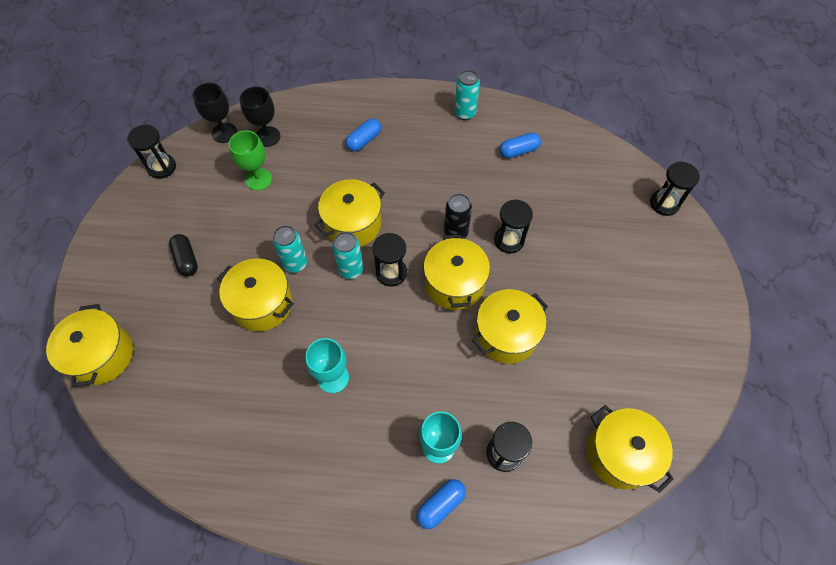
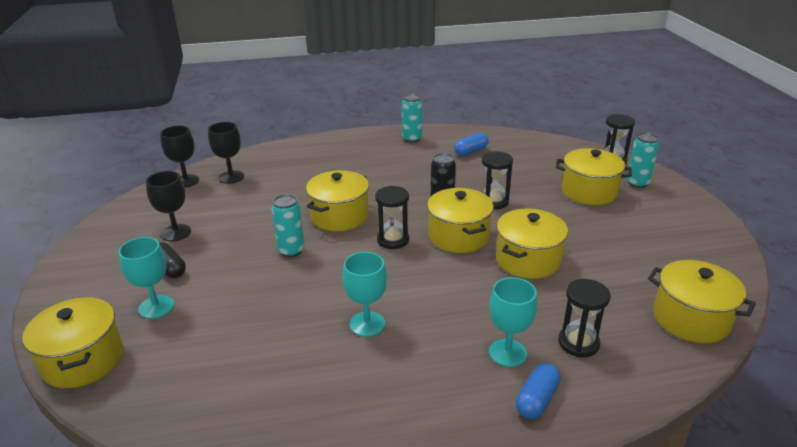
camera: 15 degrees left, 30 degrees down
black hourglass [127,125,176,179] -> none
yellow pot [217,258,294,331] -> yellow pot moved to [556,148,632,205]
green goblet [229,131,272,191] -> none
turquoise can [332,232,363,279] -> turquoise can moved to [627,133,659,188]
blue capsule [345,118,381,152] -> none
none -> turquoise goblet [118,237,174,319]
none -> black goblet [146,171,191,241]

